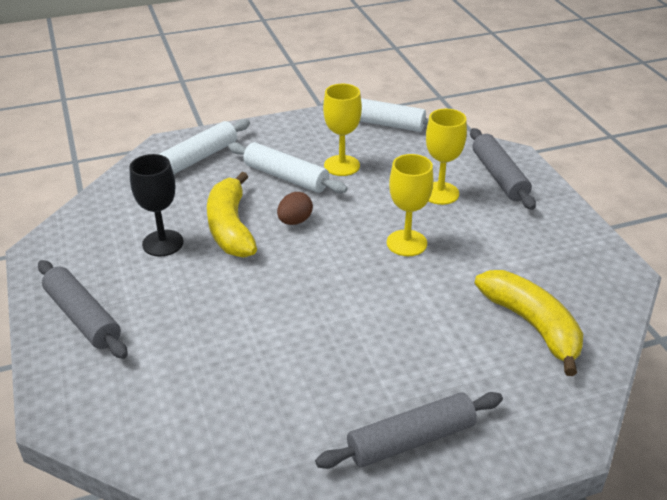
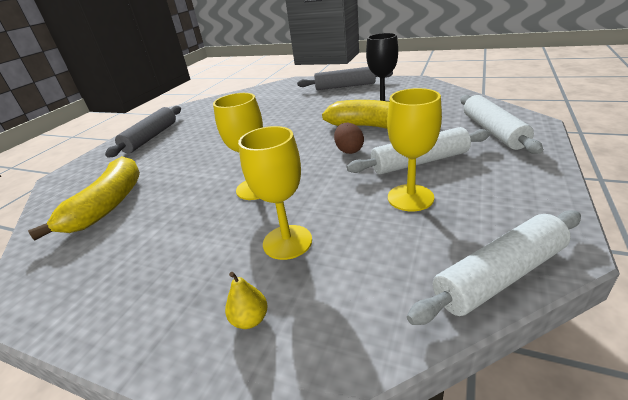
camera: 135 degrees right, 5 degrees down
grey rolling pin [470,128,536,210] -> yellow pear [225,272,268,329]
yellow banana [475,270,583,376] -> yellow banana turned 90 degrees counterclockwise [28,156,140,241]

